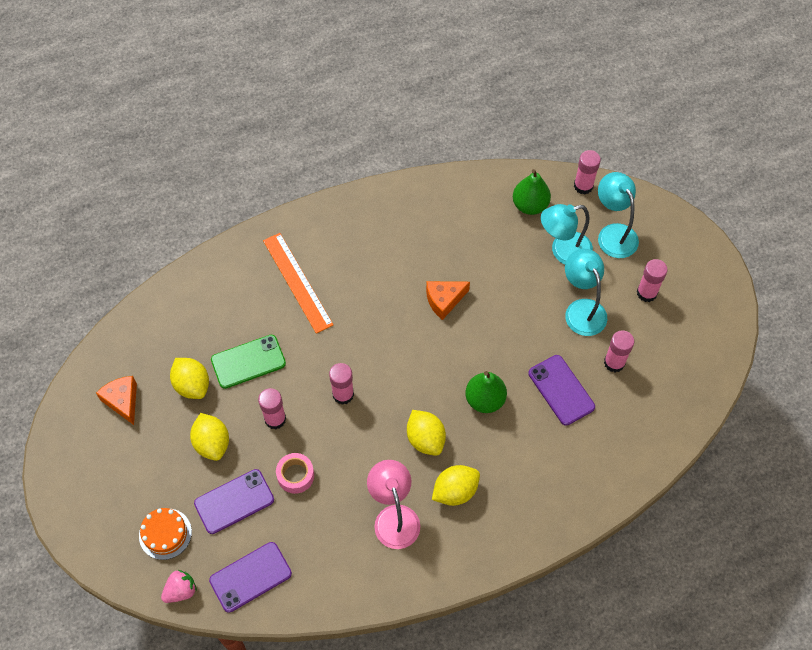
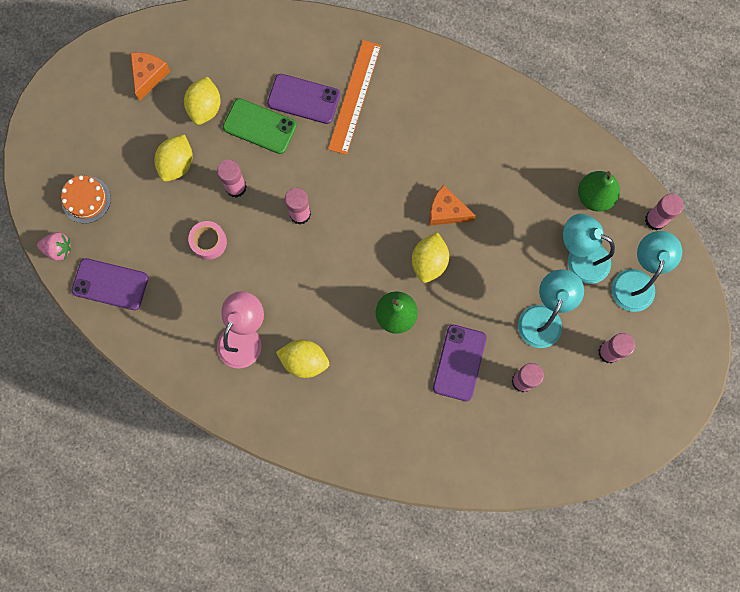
camera: 45 degrees right, 15 degrees up
purple phone [194,469,274,534] -> purple phone moved to [267,74,340,124]
yellow lemon [407,410,446,456] -> yellow lemon moved to [412,232,449,283]

